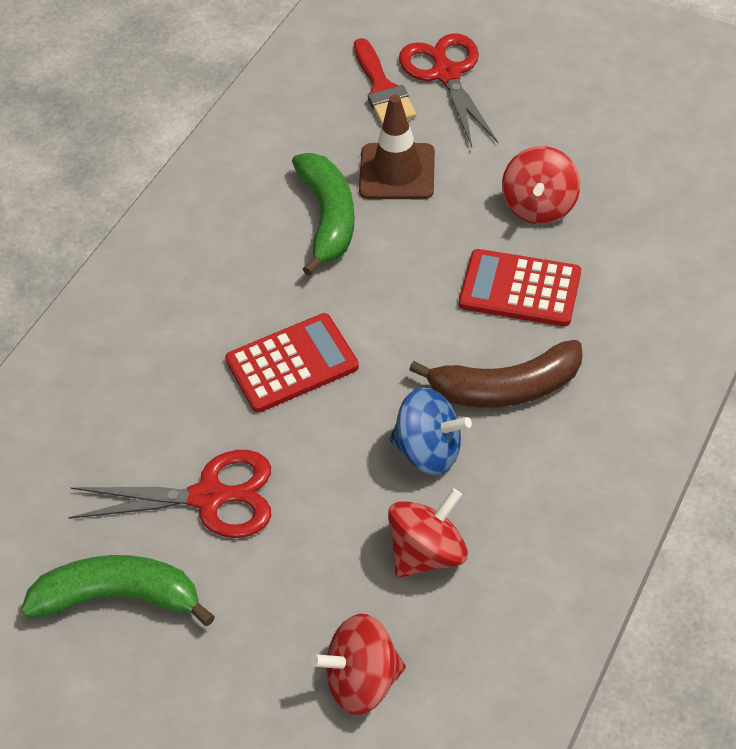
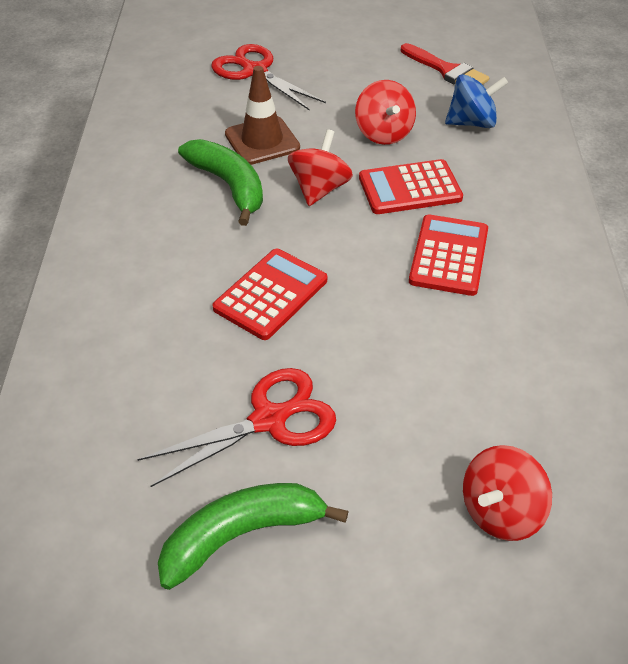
camera: 30 degrees left, 5 degrees down
red brush [354,38,416,125] -> red brush moved to [401,43,489,85]
red spinning top [388,488,468,578] -> red spinning top moved to [288,129,353,206]
blue spinning top [390,387,472,475] -> blue spinning top moved to [445,74,508,128]
brown banana [409,340,583,408] -> red calculator [409,214,488,296]

